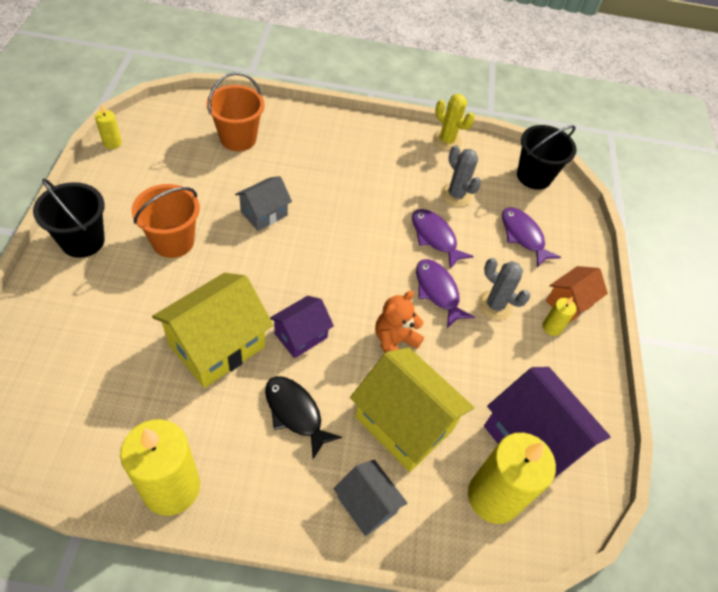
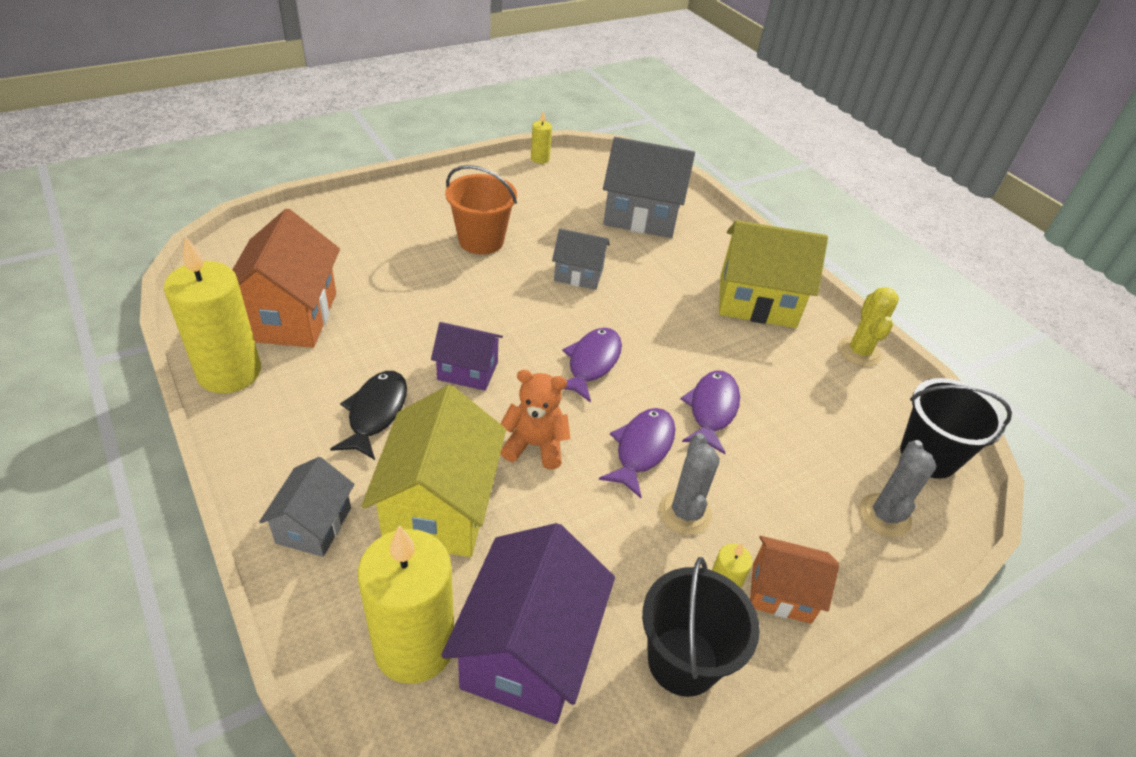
camera: 55 degrees right, 10 degrees down
black bucket [33,178,105,258] -> black bucket moved to [642,557,760,697]
yellow house [152,273,273,388] -> yellow house moved to [719,220,828,328]
orange bucket [207,72,265,151] -> grey house [603,137,695,238]
grey cactus [441,145,481,207] -> grey cactus moved to [859,440,937,537]
purple fish [502,207,561,267] -> purple fish moved to [562,328,622,403]
none -> orange house [232,208,340,348]

